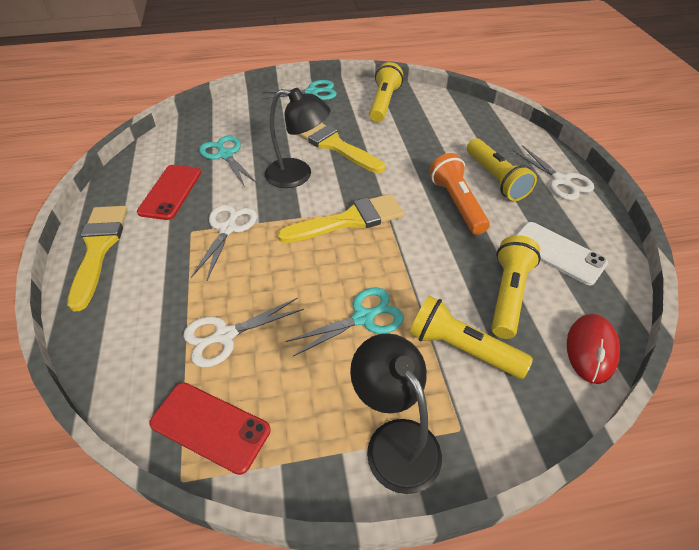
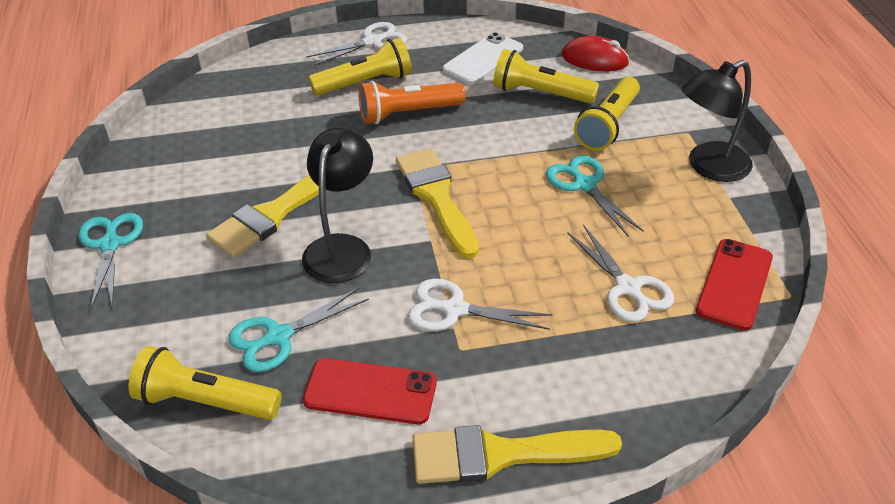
camera: 90 degrees left, 5 degrees down
yellow flashlight [369,62,403,122] -> yellow flashlight moved to [129,346,282,420]

